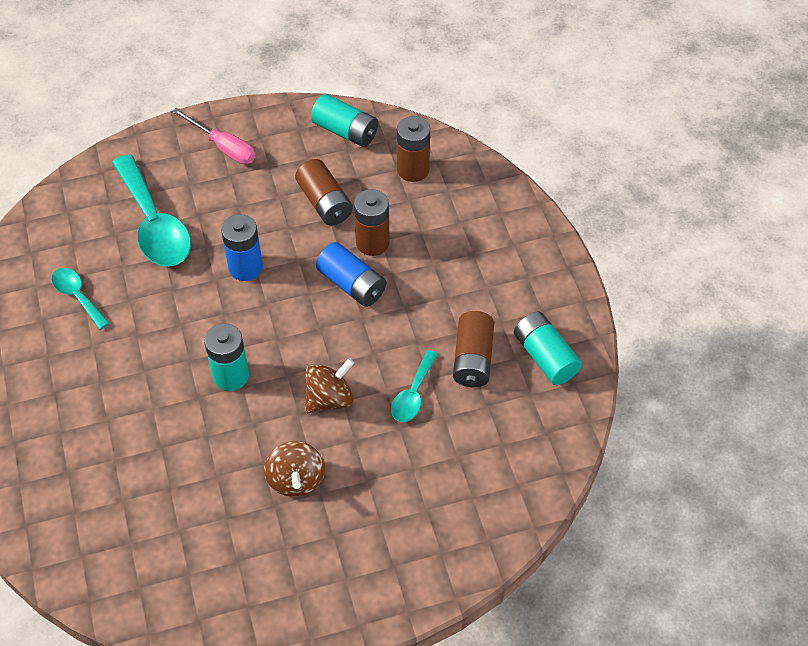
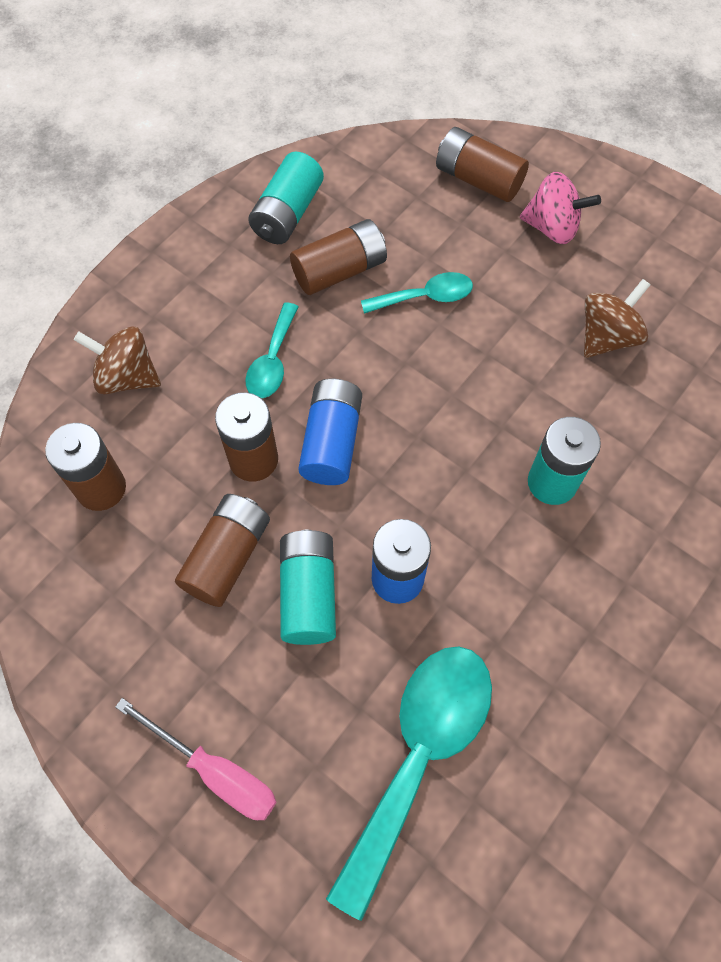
camera: 125 degrees left, 10 degrees up
turquoise spoon [51,268,109,330] -> turquoise spoon moved to [245,303,299,398]
pink screwdriver [172,108,255,164] -> pink screwdriver turned 120 degrees clockwise [115,698,276,820]
brown spinning top [305,358,354,413] -> brown spinning top moved to [74,326,161,395]
turquoise battery [311,94,378,147] -> turquoise battery moved to [280,530,336,645]
none -> brown battery [436,127,529,202]
none -> pink spinning top [520,172,601,244]

